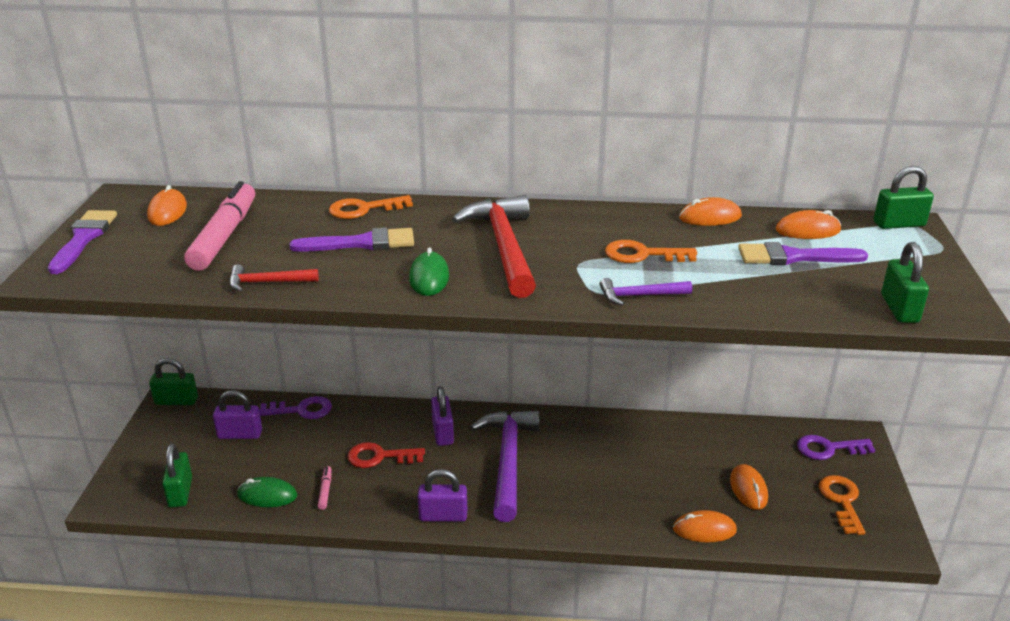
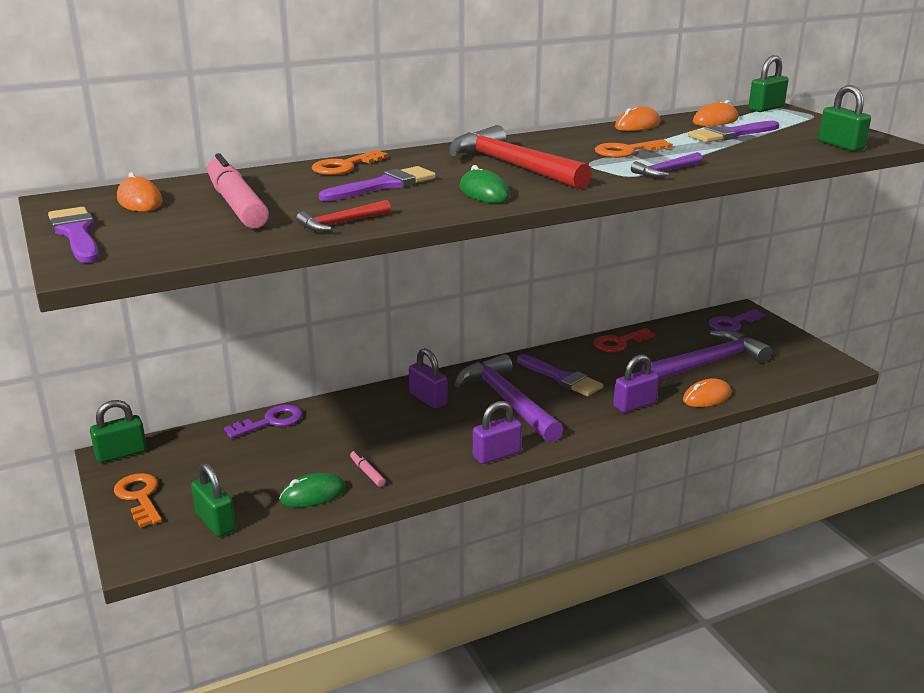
camera: 30 degrees left, 5 degrees down
purple padlock [213,390,262,439] -> purple padlock moved to [613,354,659,413]
red key [347,442,425,468] -> red key moved to [594,328,655,352]
orange mouse [730,464,768,510] -> purple hammer [641,330,772,380]
orange key [819,475,865,535] -> orange key moved to [114,473,162,528]
none -> purple brush [517,354,603,396]

